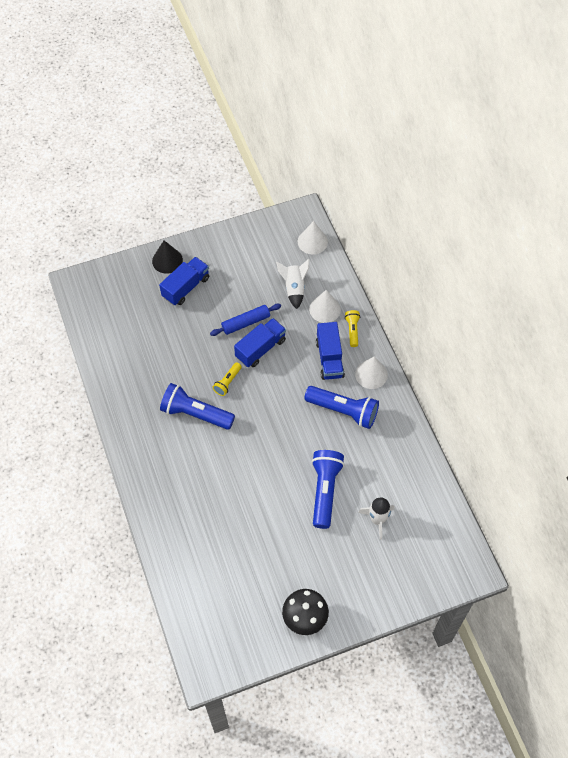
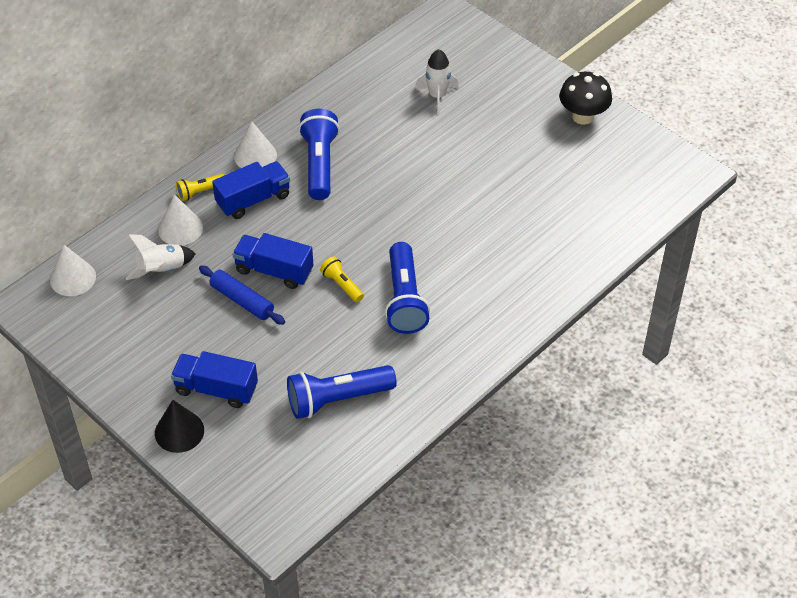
camera: 115 degrees left, 10 degrees down
yellow flashlight [213,362,242,396] -> yellow flashlight turned 135 degrees counterclockwise [320,256,364,302]
blue flashlight [311,450,344,529] -> blue flashlight moved to [287,365,397,419]

